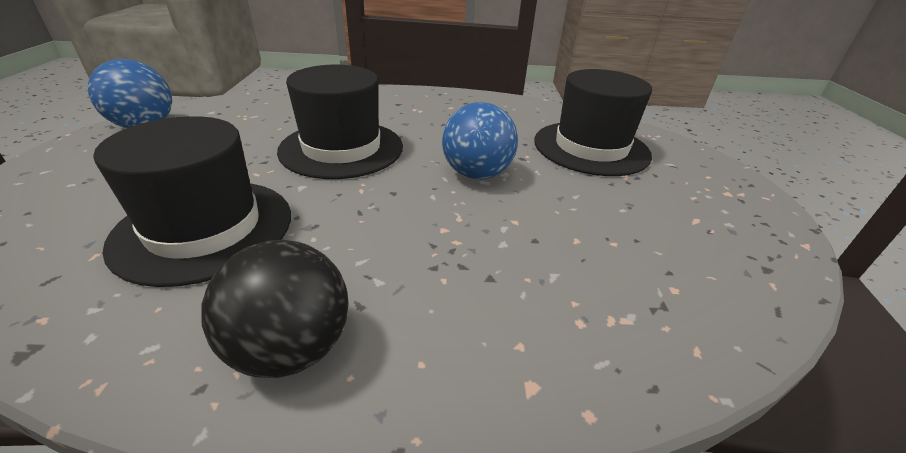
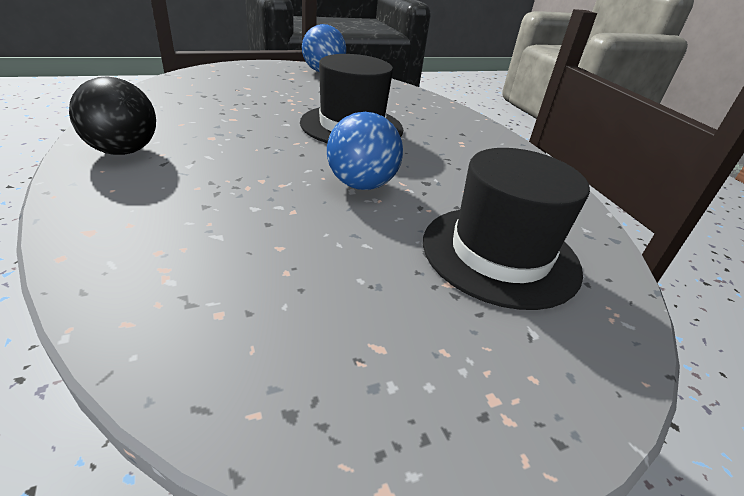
camera: 65 degrees right, 0 degrees up
black hat [93,116,291,287] -> none

